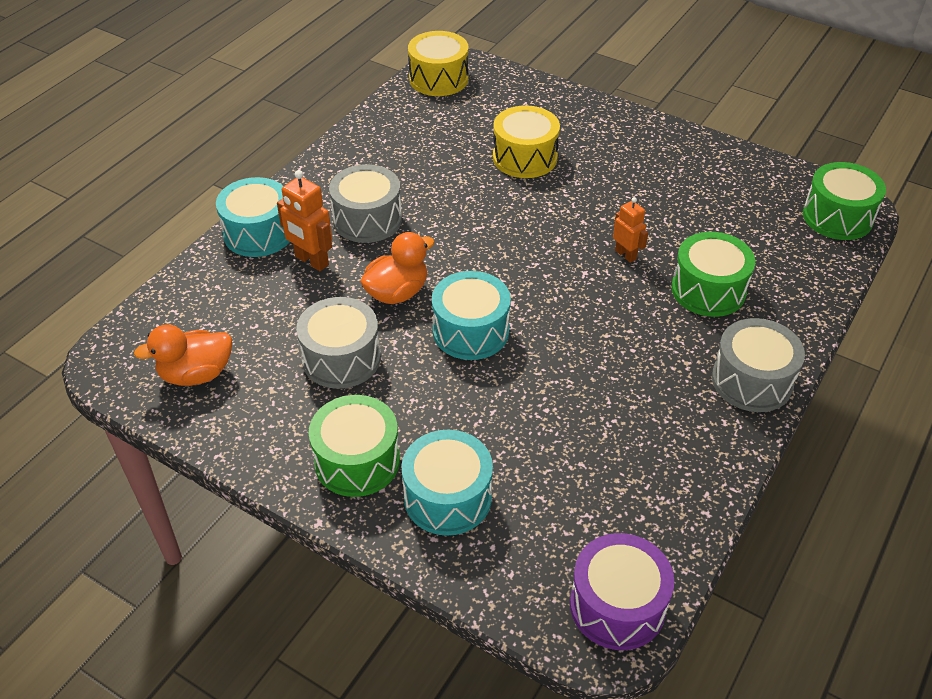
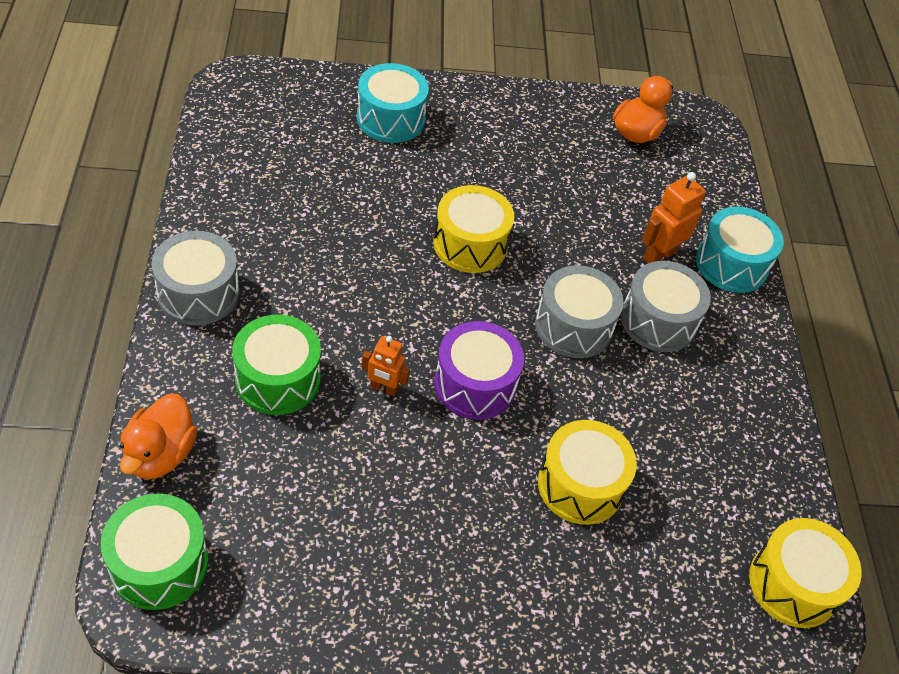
camera: 140 degrees right, 5 degrees up
orange robot [277,170,332,271] -> orange robot turned 45 degrees counterclockwise [642,172,706,263]
grey drum [296,297,381,389] -> grey drum moved to [535,265,623,358]
green drum [309,395,400,497] -> none
orange duck [360,232,435,304] -> orange duck moved to [120,394,197,479]
turquoise drum [432,271,511,360] -> yellow drum [433,185,514,273]
purple drum [570,533,674,650] -> purple drum moved to [434,321,524,420]

